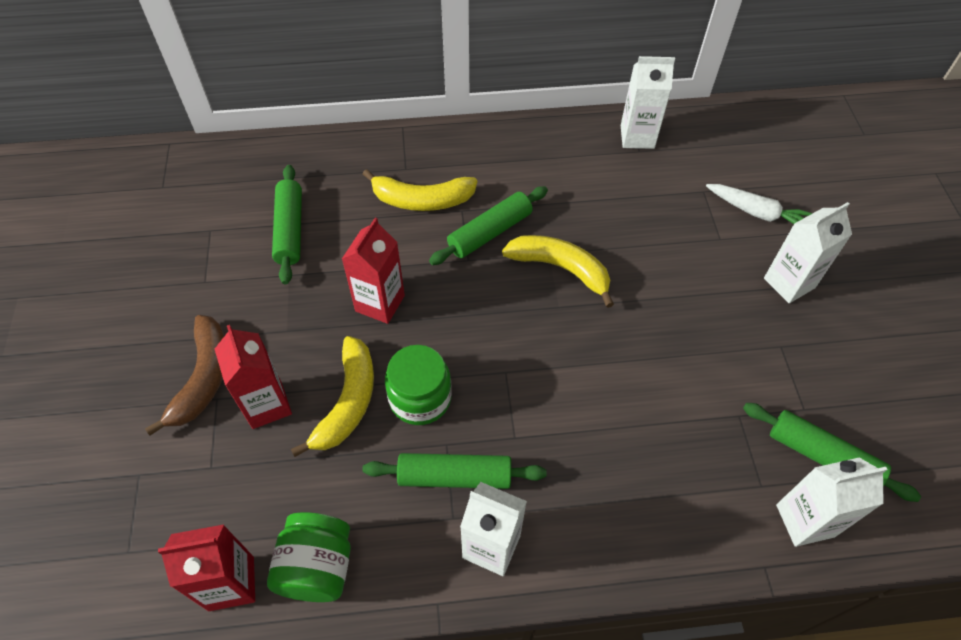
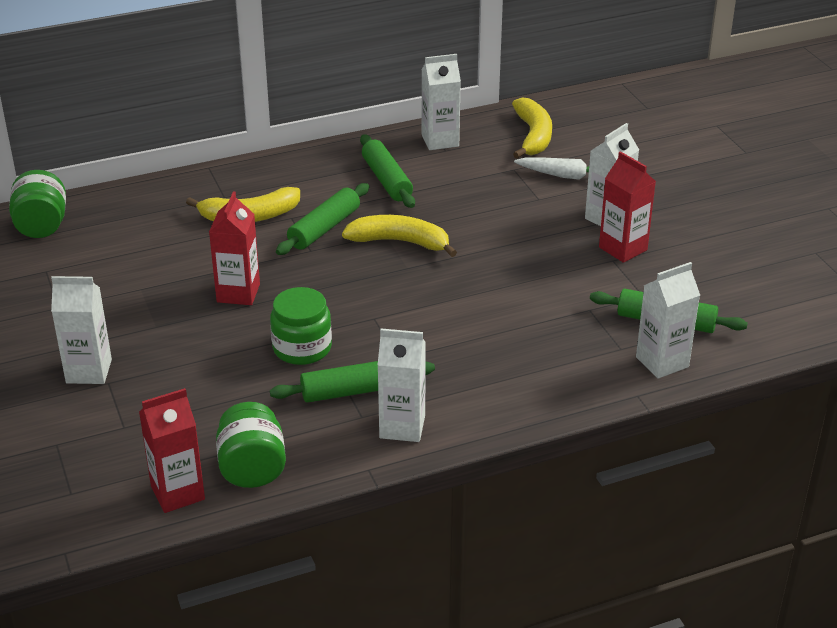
camera: 15 degrees left, 20 degrees down
brown banana [145,315,224,436] -> white carton [51,276,112,384]
red carton [215,325,292,429] -> red carton moved to [599,151,656,263]
green rolling pin [272,165,302,284] -> green rolling pin moved to [360,134,415,208]
yellow banana [291,336,374,457] -> yellow banana moved to [512,97,552,159]
none -> green jar [9,170,66,238]

